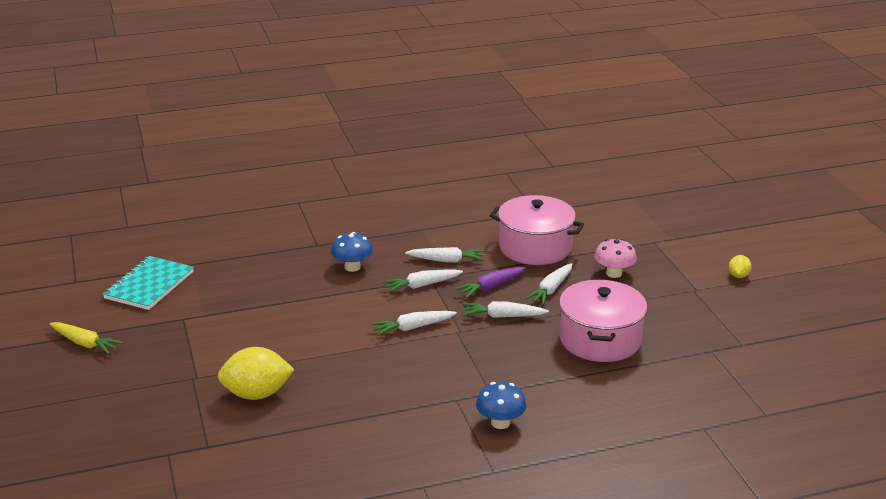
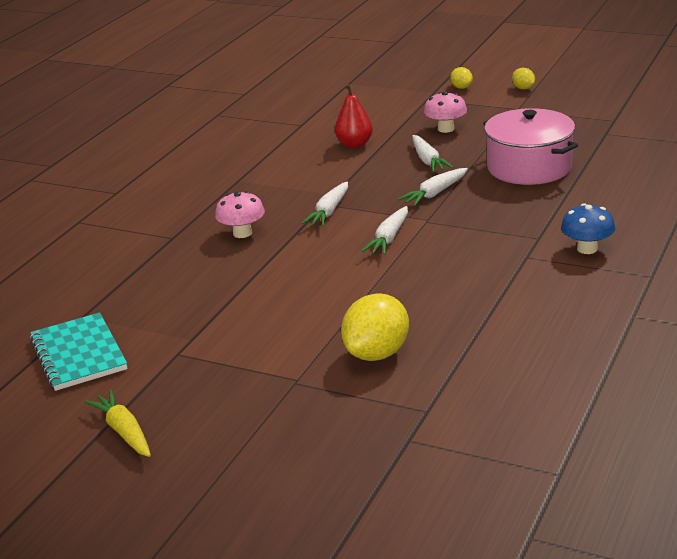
camera: 45 degrees left, 0 degrees up
yellow carrot [49,322,123,354] -> yellow carrot turned 105 degrees counterclockwise [85,390,151,457]
blue mushroom [331,232,373,272] -> pink mushroom [215,191,265,238]
white carrot [405,247,485,263] -> none
purple carrot [454,267,526,298] -> none
pink pot [490,195,584,265] -> red pear [335,84,373,148]
none -> yellow lemon [450,67,473,89]

